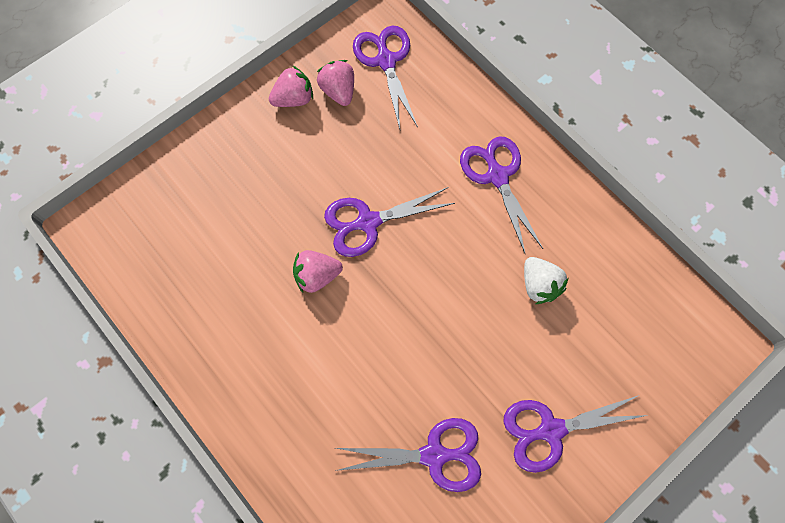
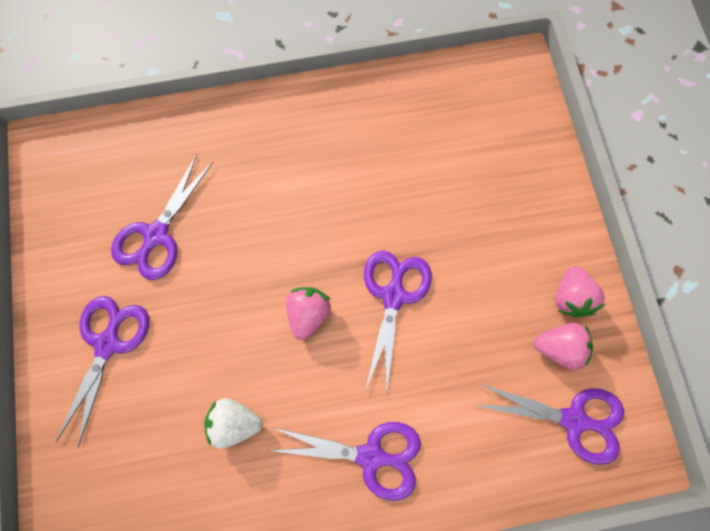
camera: 120 degrees right, 5 degrees up
pink strawberry [293,250,343,293] -> pink strawberry moved to [286,287,331,340]

